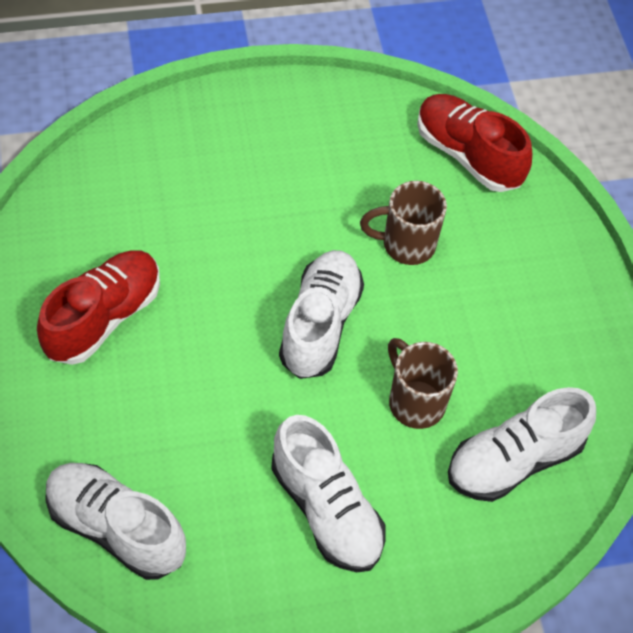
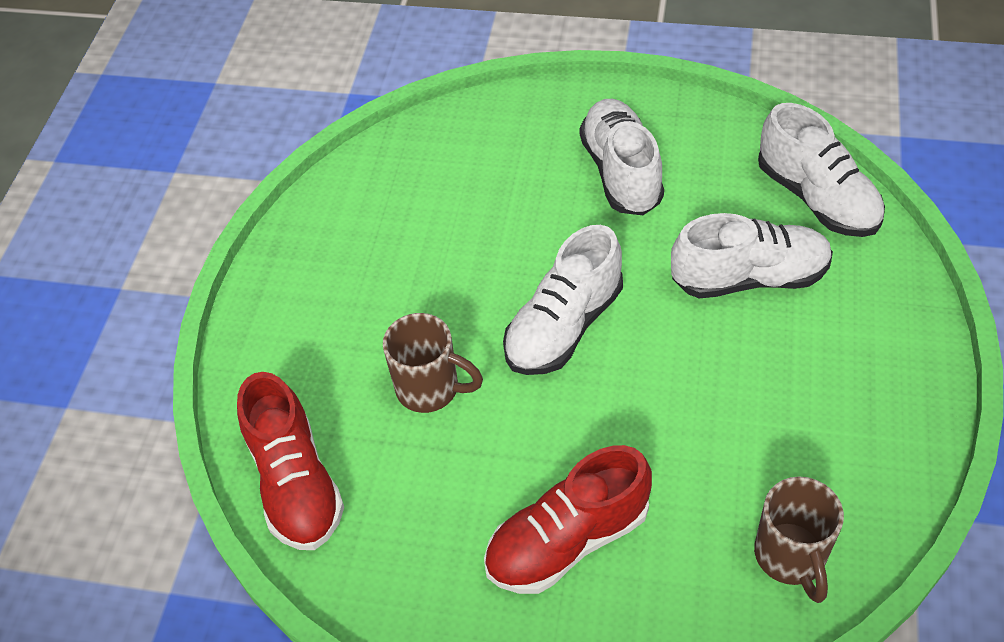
camera: 150 degrees left, 5 degrees down
red shoe [37,250,160,365] -> red shoe moved to [484,445,652,594]
brown mug [388,338,458,429] -> brown mug moved to [754,477,844,603]
white shoe [448,387,596,502] -> white shoe moved to [671,213,833,299]

